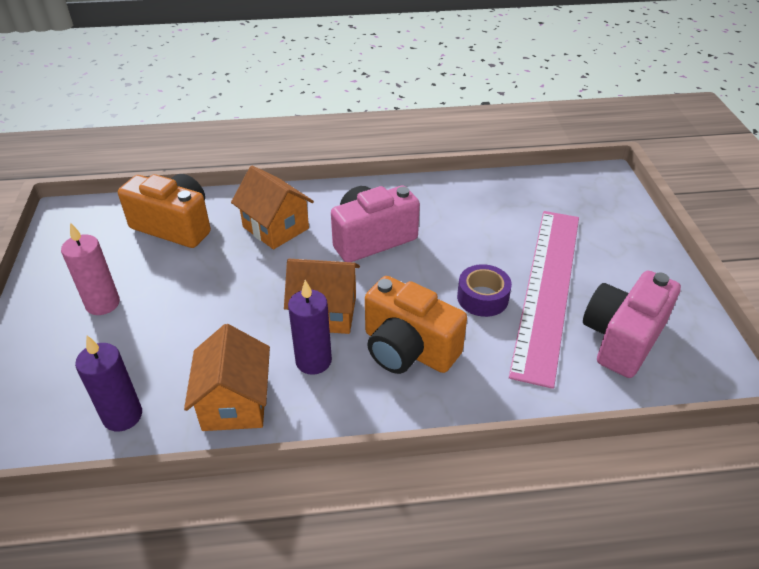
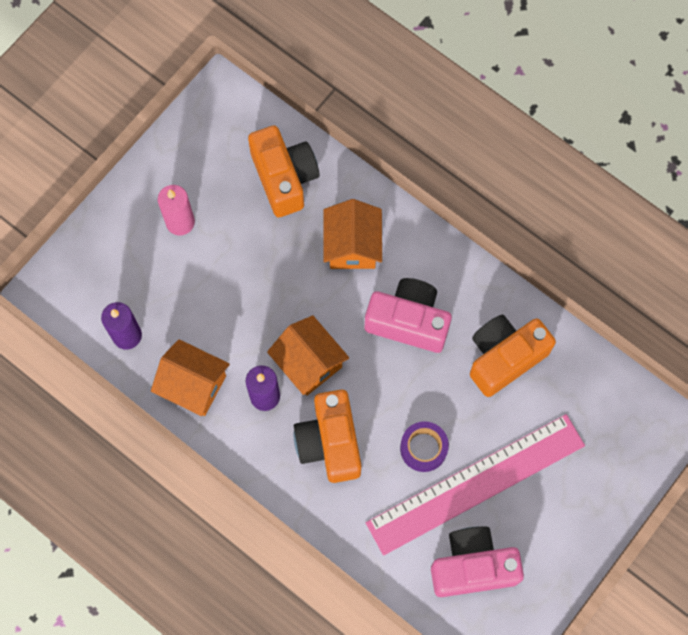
camera: 45 degrees right, 30 degrees up
orange house [184,324,270,431] -> orange house turned 75 degrees clockwise [151,339,230,416]
none -> orange camera [470,315,556,397]

